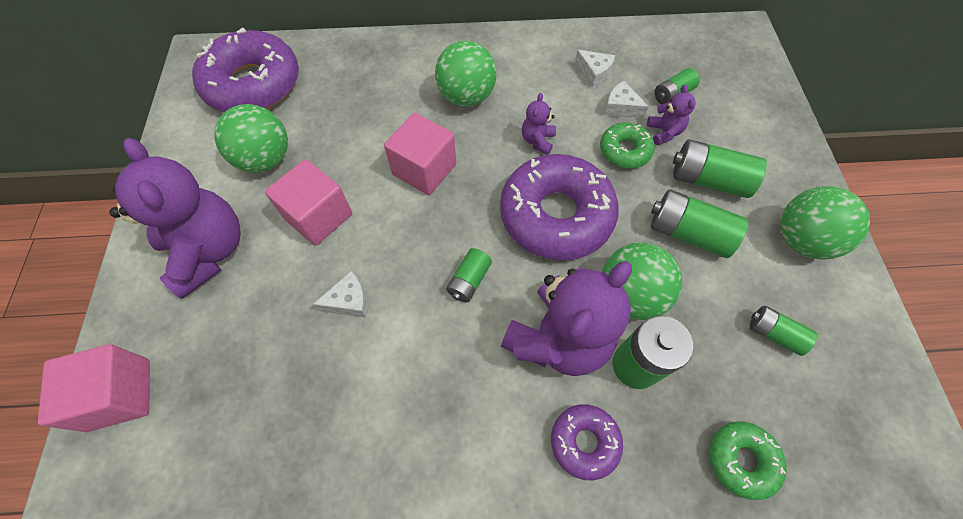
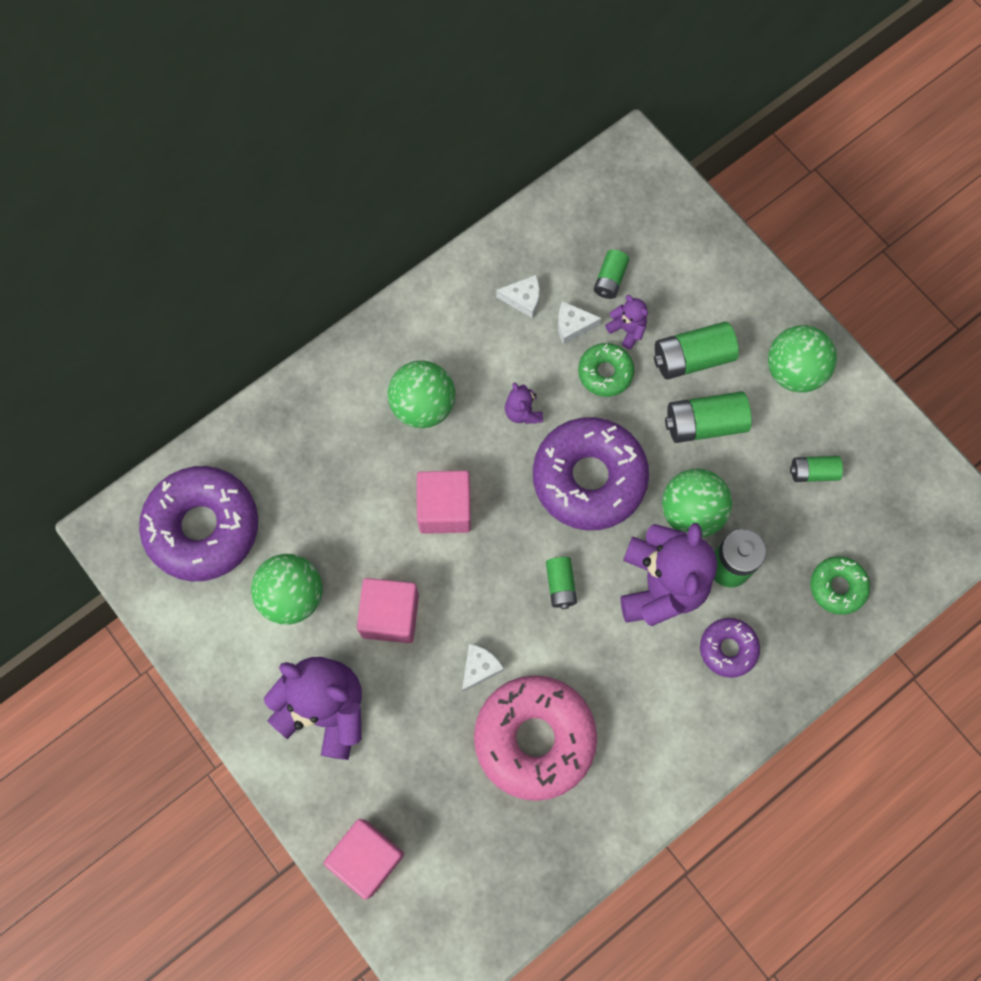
camera: 35 degrees left, 10 degrees up
none -> pink donut [474,675,597,801]

